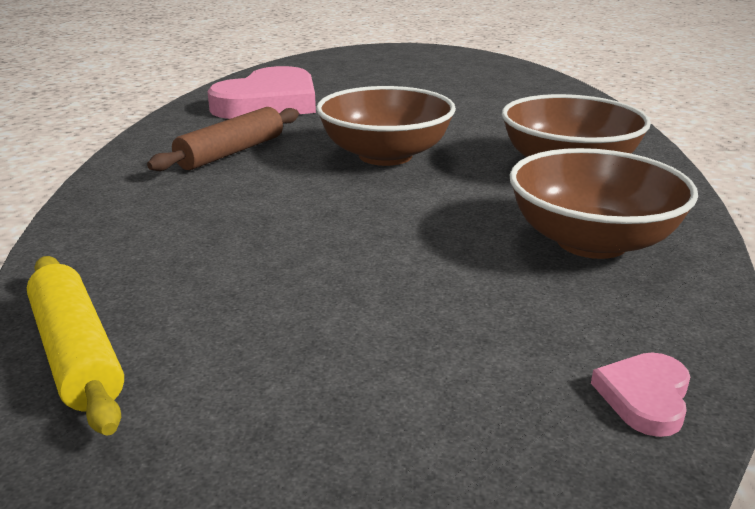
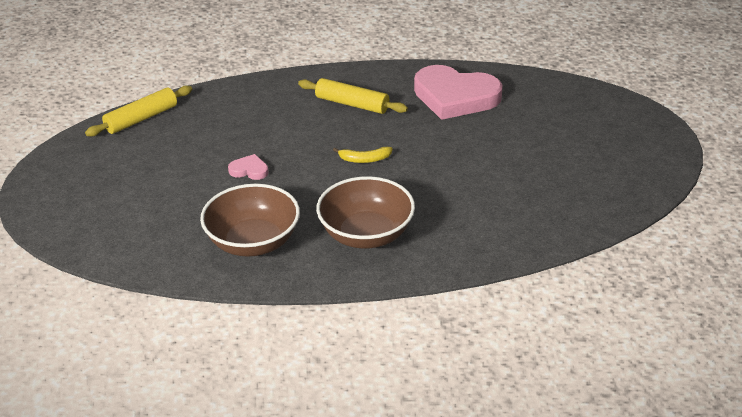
camera: 80 degrees right, 10 degrees up
brown rolling pin [147,107,299,171] -> yellow rolling pin [298,78,408,114]
brown bowl [316,86,456,166] -> yellow banana [333,147,393,163]
pink heart [591,353,690,437] -> pink heart moved to [228,154,268,180]

